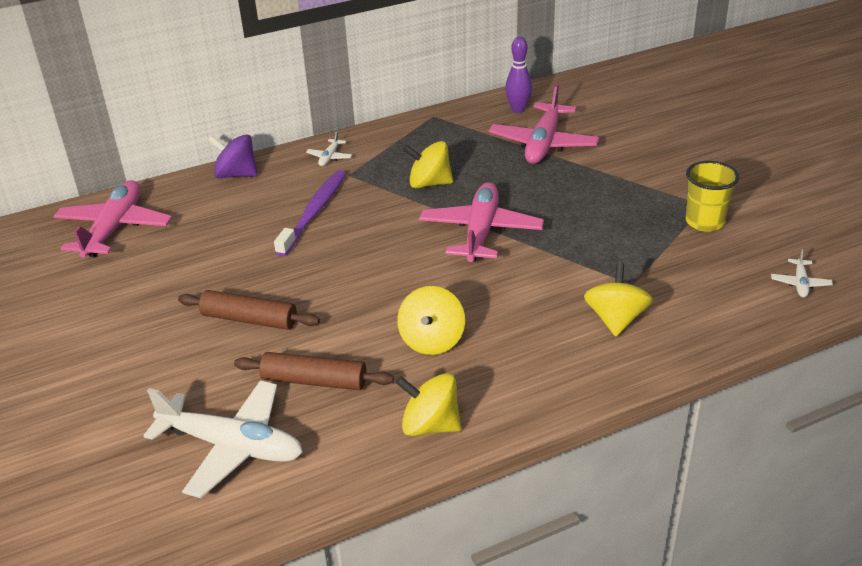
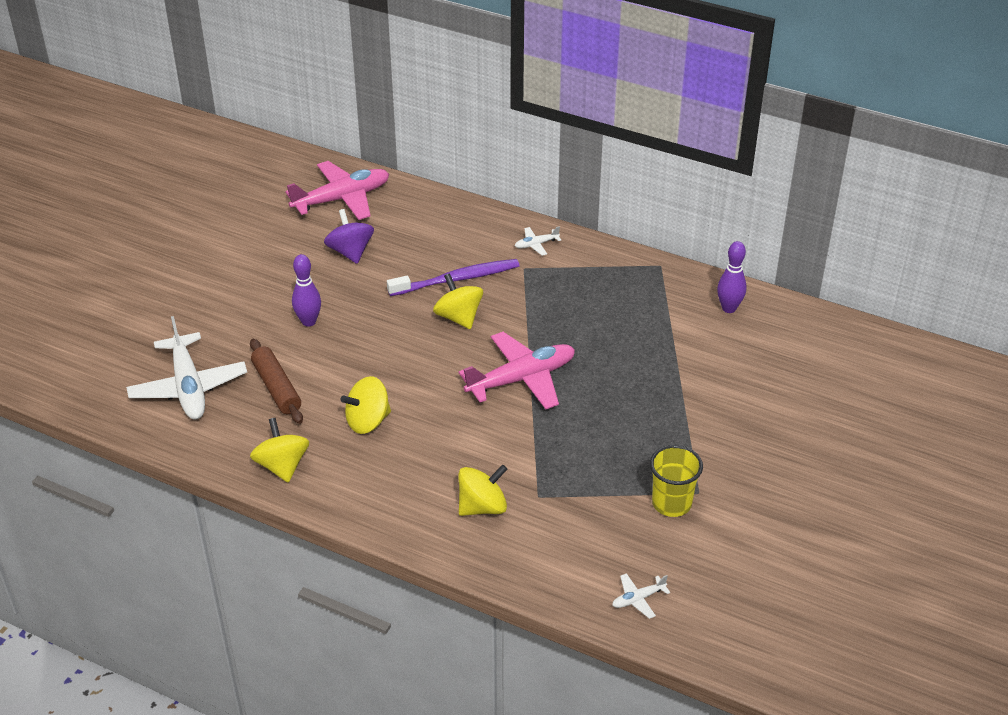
camera: 50 degrees right, 5 degrees up
brown rolling pin [178,290,320,330] -> purple bowling pin [292,254,321,327]
purple spinning top [208,134,258,178] -> purple spinning top moved to [324,209,374,264]
yellow spinning top [403,141,453,188] -> yellow spinning top moved to [433,273,483,329]
pink plane [489,83,599,164] -> none

